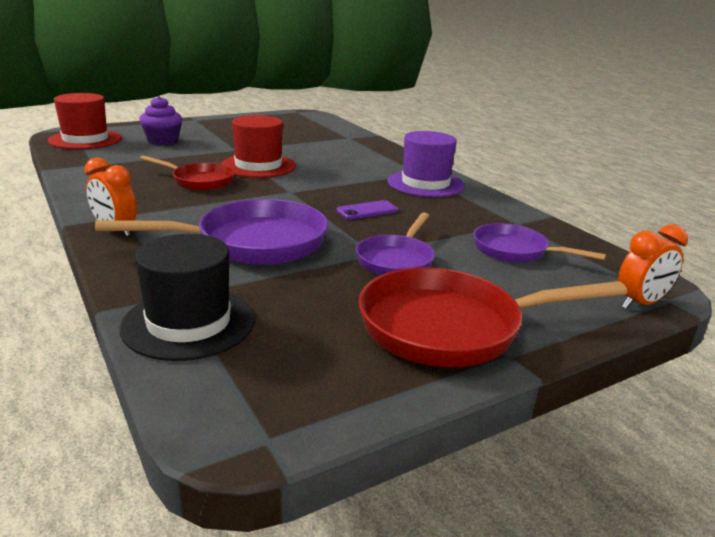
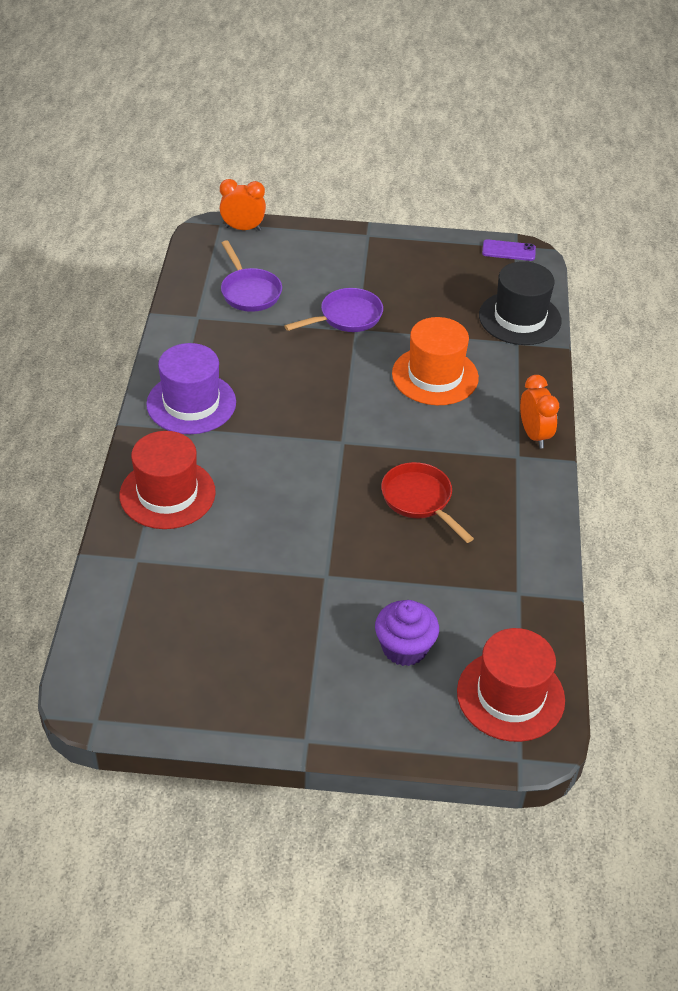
camera: 145 degrees left, 20 degrees up
purple pan [95,199,328,265] -> orange hat [392,317,479,405]
red hat [221,115,296,178] -> red hat moved to [120,431,216,529]
purple phone [336,200,398,219] -> purple phone moved to [482,239,536,261]
red pan [358,267,627,367] -> none

